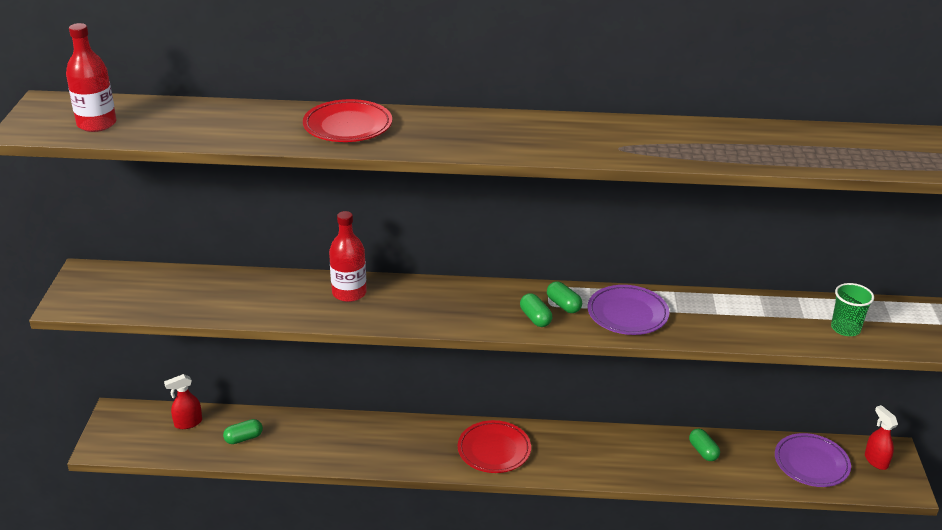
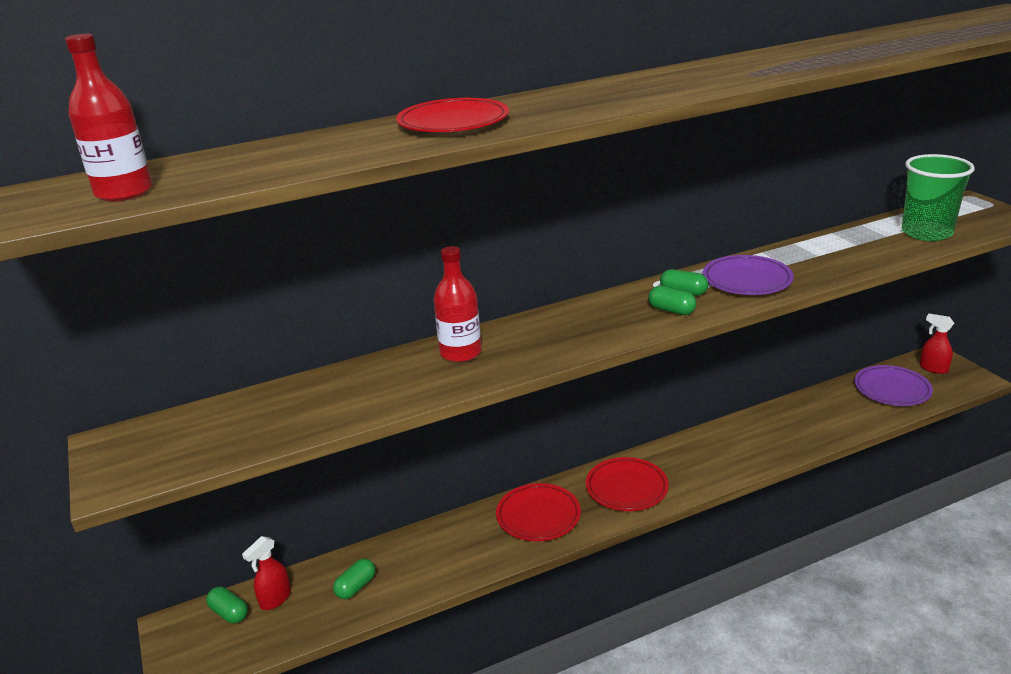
camera: 25 degrees left, 5 degrees down
green capsule [689,429,720,461] -> green capsule moved to [206,587,248,623]
green cup [831,283,874,336] -> green cup [902,154,975,241], size x1.66
none -> red plate [496,483,581,541]

